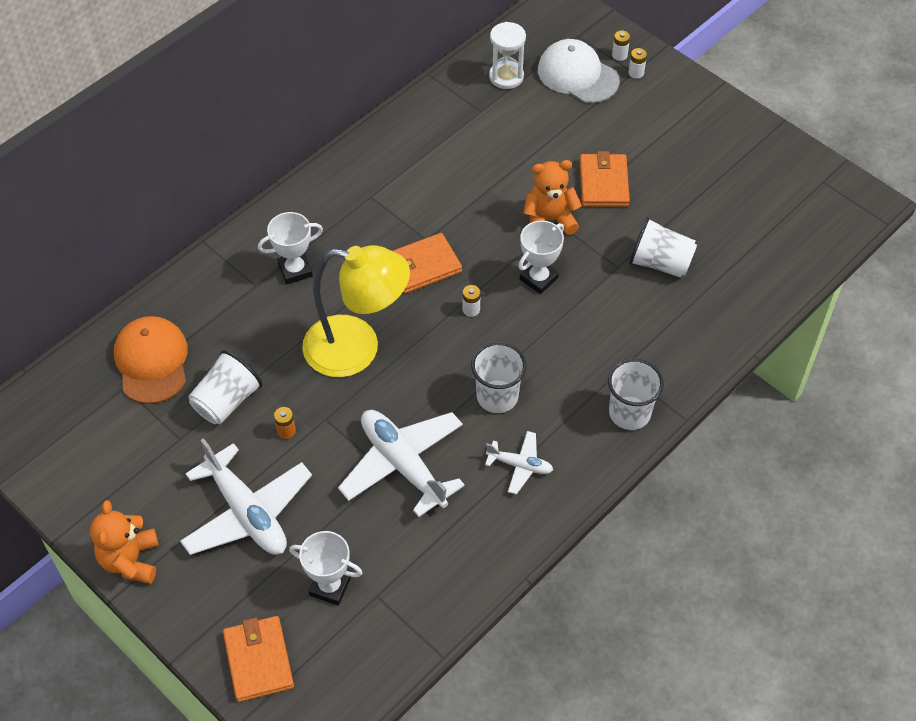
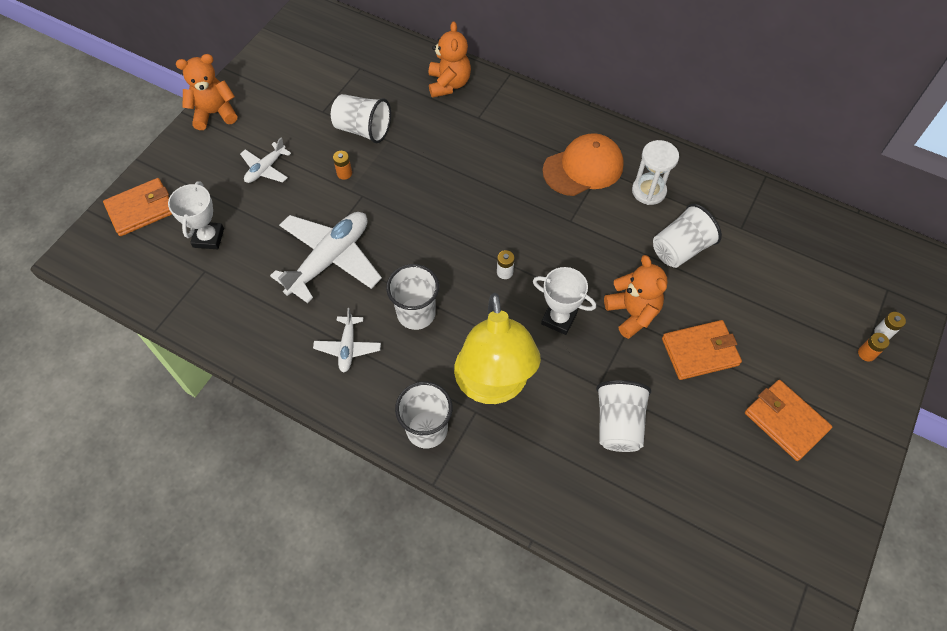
camera: 75 degrees right, 5 degrees up
orange cap [114,316,188,404] -> orange cap moved to [543,133,624,196]
white plane [180,438,312,555] -> white plane [240,137,291,183], size x0.51
white trophy [258,212,323,284] -> none
yellow lamp [302,245,410,377] -> yellow lamp moved to [454,293,541,404]
orange wallet [393,233,462,294] -> orange wallet moved to [745,380,832,461]
white hourglass [489,22,526,89] -> white hourglass moved to [632,140,679,205]
white cap [538,39,620,103] -> none
white battery [629,48,647,79] -> orange battery [858,333,889,361]
none -> orange teddy bear [429,21,471,98]
none -> white cup [653,204,722,268]

